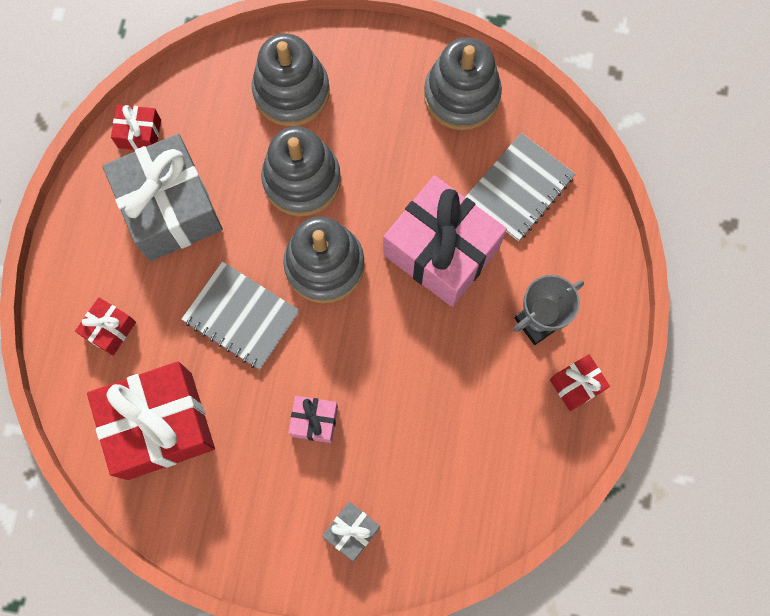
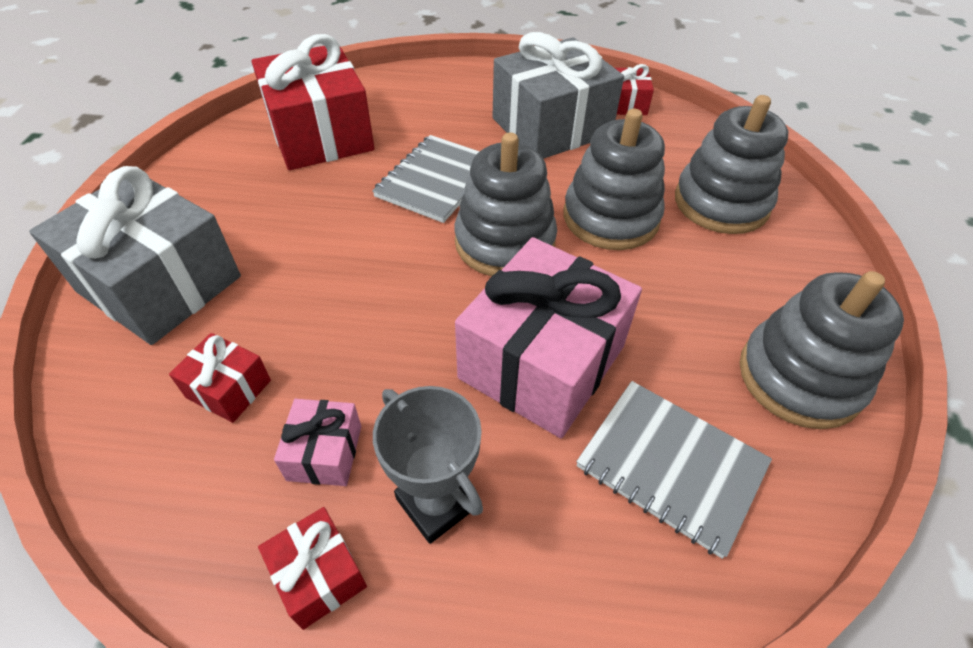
camera: 85 degrees right, 25 degrees down
red gift [75,297,136,356] -> red gift moved to [169,333,271,423]
pink gift [288,396,338,443] -> pink gift moved to [274,399,361,486]
grey gift [322,502,380,561] -> grey gift [29,166,241,345], size x2.20

